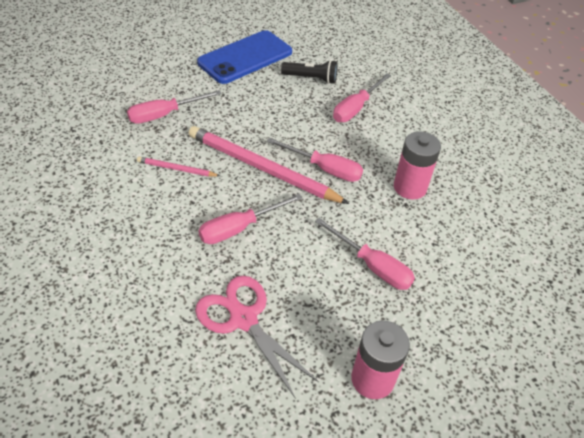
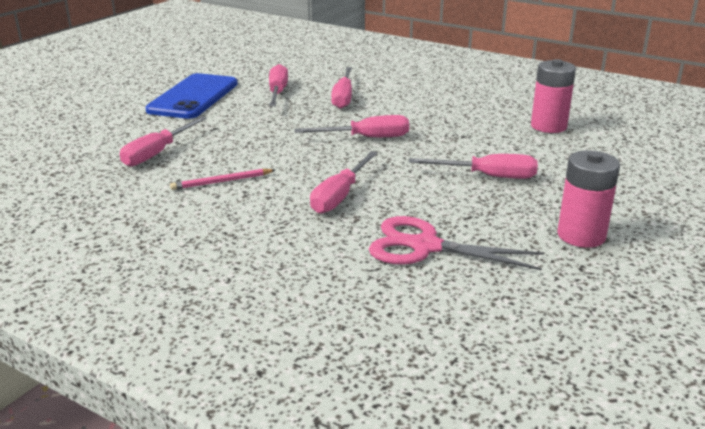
camera: 30 degrees left, 20 degrees down
pink pencil [188,126,349,204] -> none
black flashlight [281,60,338,84] -> pink screwdriver [269,64,288,106]
pink battery [394,131,441,200] -> pink battery moved to [531,59,576,133]

